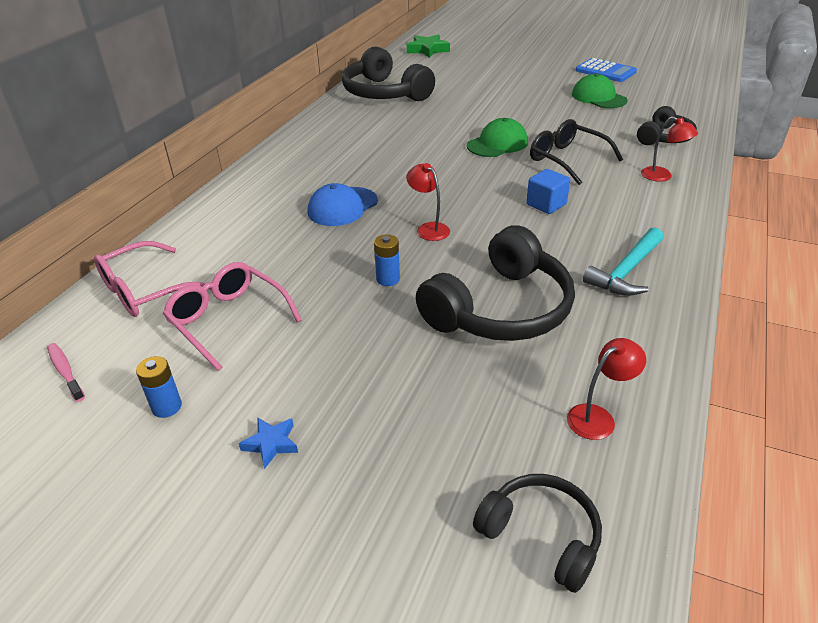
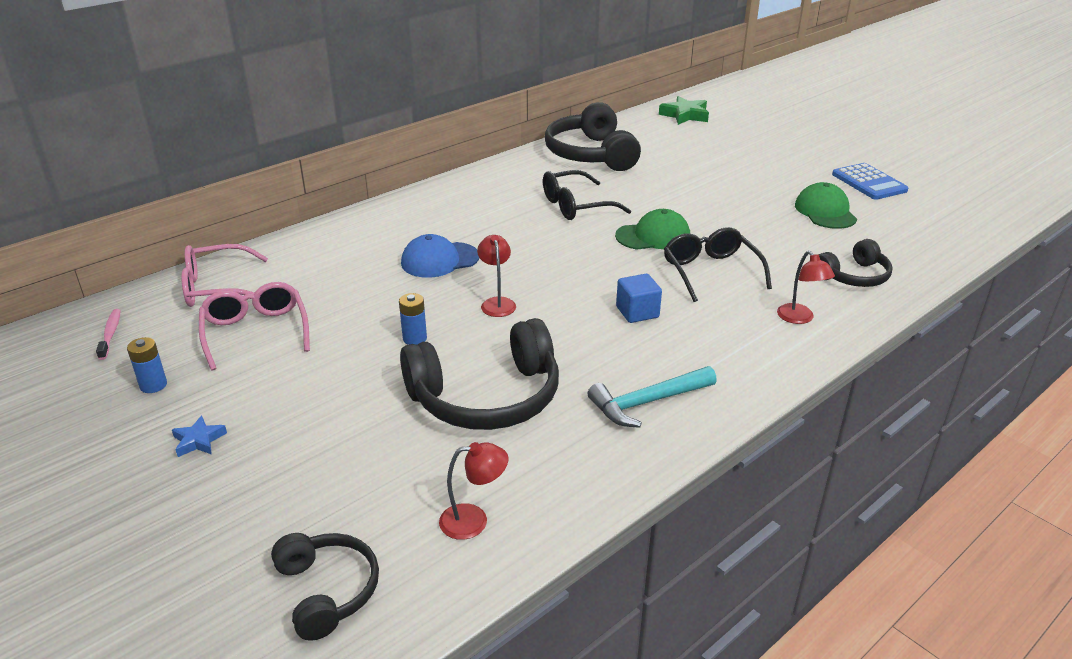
camera: 25 degrees right, 5 degrees down
none -> black glasses [543,170,631,220]

